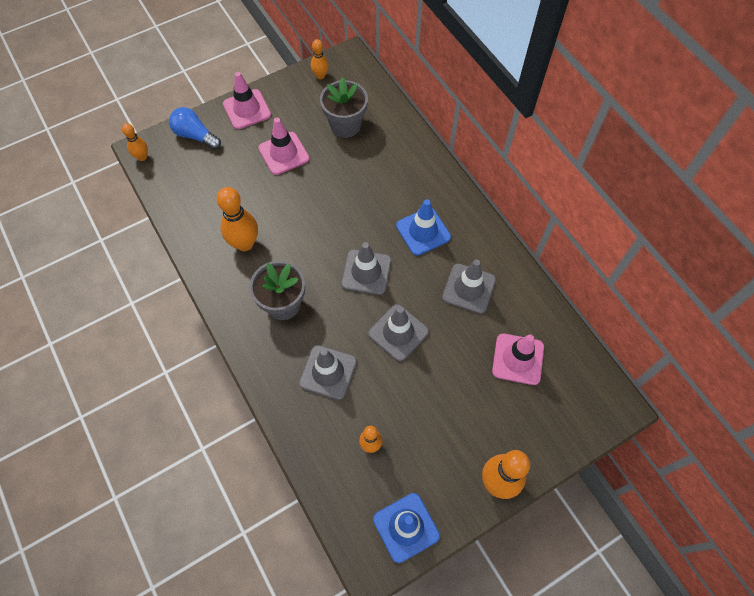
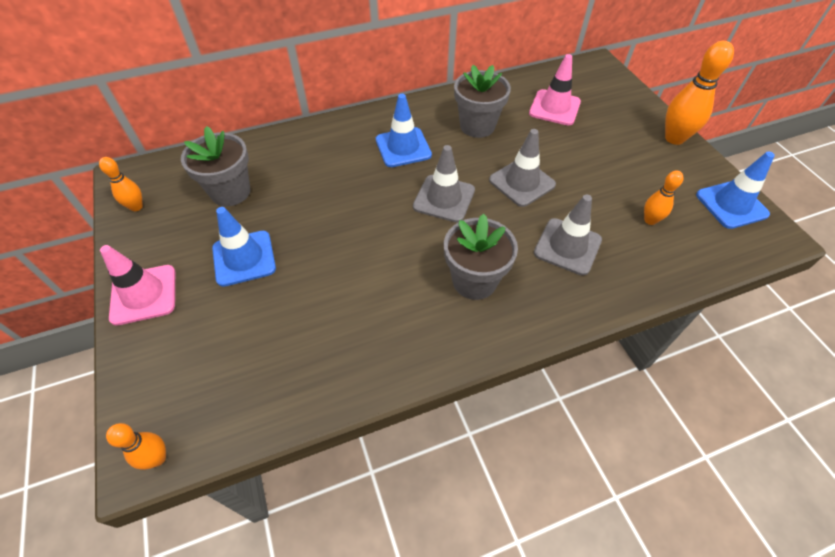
camera: 80 degrees left, 10 degrees down
blue light bulb [169,107,221,150] -> none
orange bowling pin [217,187,258,251] -> none
pink traffic cone [258,118,309,175] -> blue traffic cone [212,207,276,287]
grey traffic cone [442,260,496,314] -> grey flower pot [454,65,511,138]

